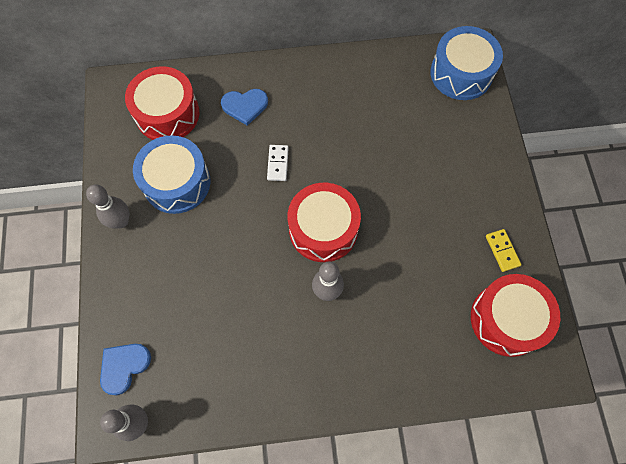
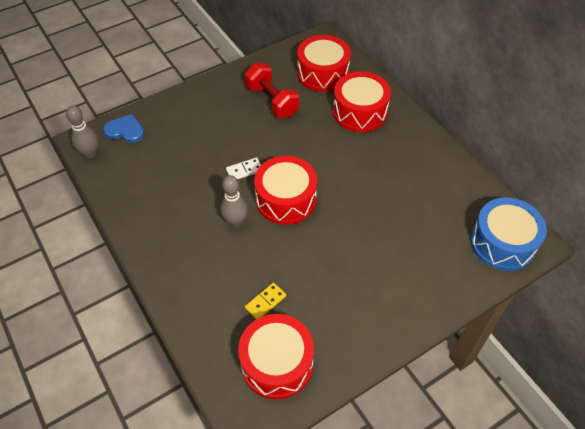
camera: 65 degrees right, 15 degrees down
grey bowling pin [86,184,130,229] -> none
blue drum [133,135,210,214] -> red dumbbell [245,63,299,118]
blue heart [221,89,268,126] -> red drum [333,71,391,132]
white domino [267,145,289,181] -> white domino moved to [226,157,261,180]
yellow domino [486,229,521,272] -> yellow domino moved to [245,283,286,319]

